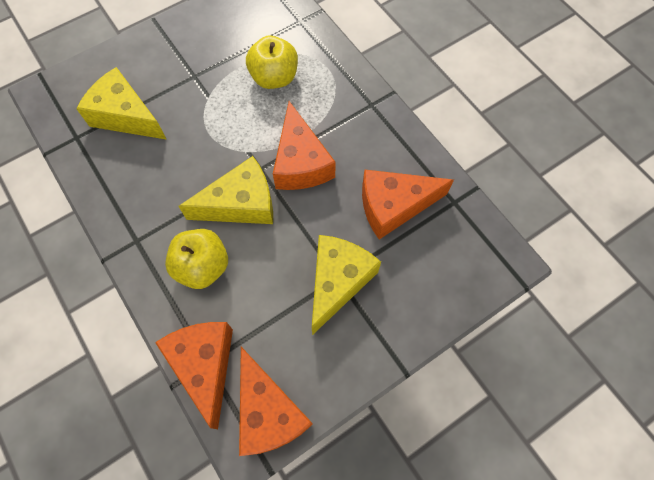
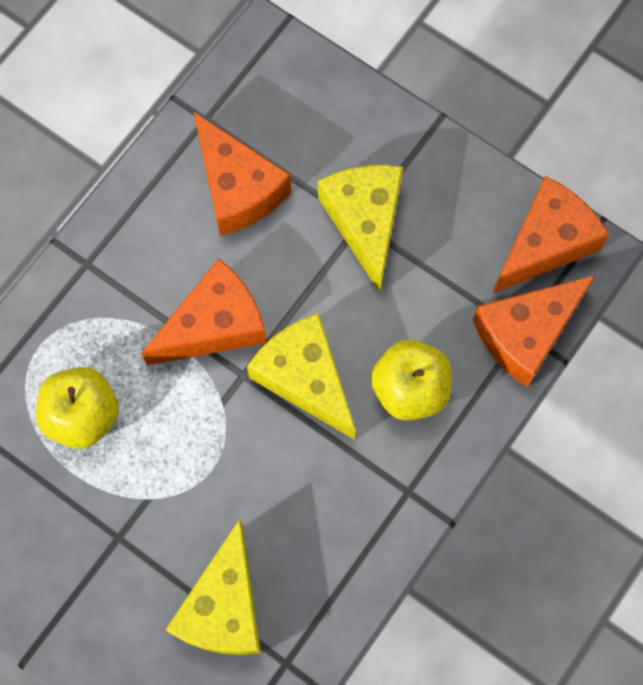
camera: 110 degrees left, 5 degrees up
yellow cheese [312,235,381,335] -> yellow cheese turned 75 degrees clockwise [318,165,403,293]

